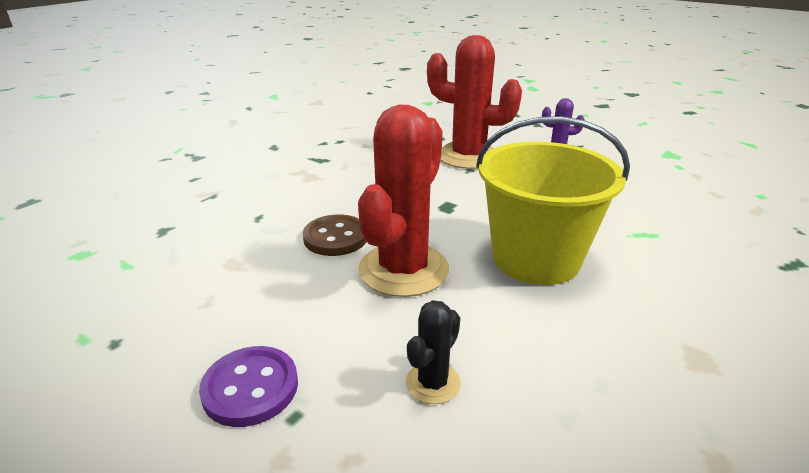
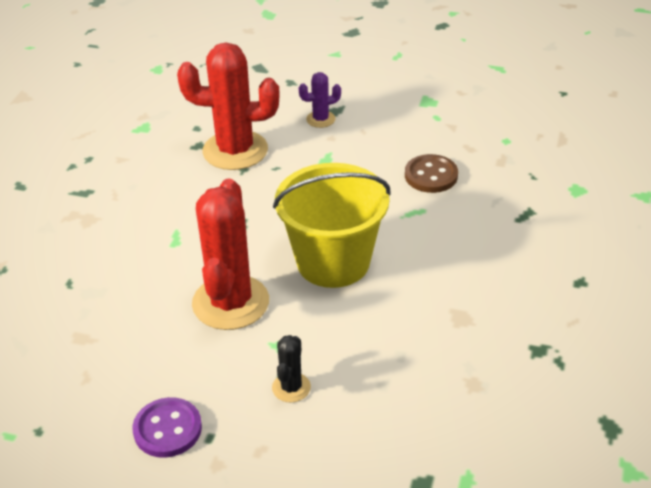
camera: 20 degrees left, 10 degrees up
brown button [303,215,367,256] -> brown button moved to [405,154,458,193]

